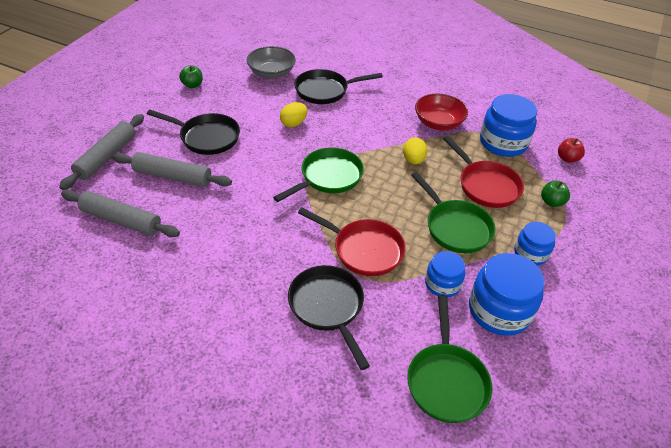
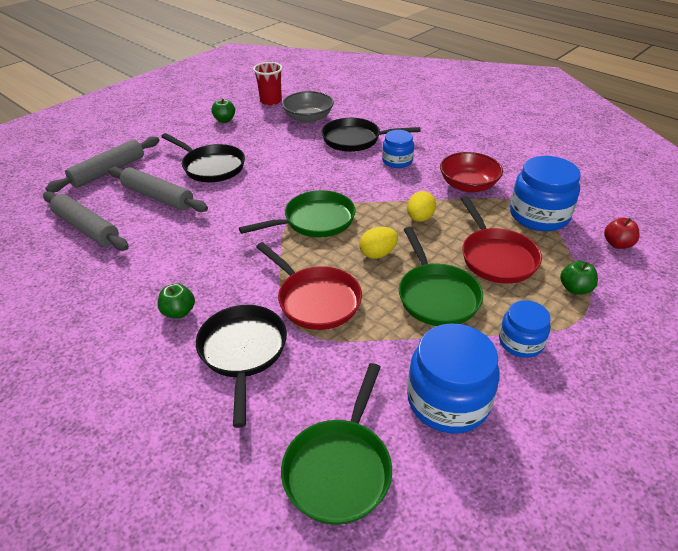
camera: 20 degrees right, 5 degrees down
yellow egg [280,102,307,127] -> yellow egg moved to [359,227,398,259]
blue jar [425,251,465,297] -> blue jar moved to [382,130,414,168]
none -> green apple [158,283,195,319]
none -> red cup [253,62,283,106]

